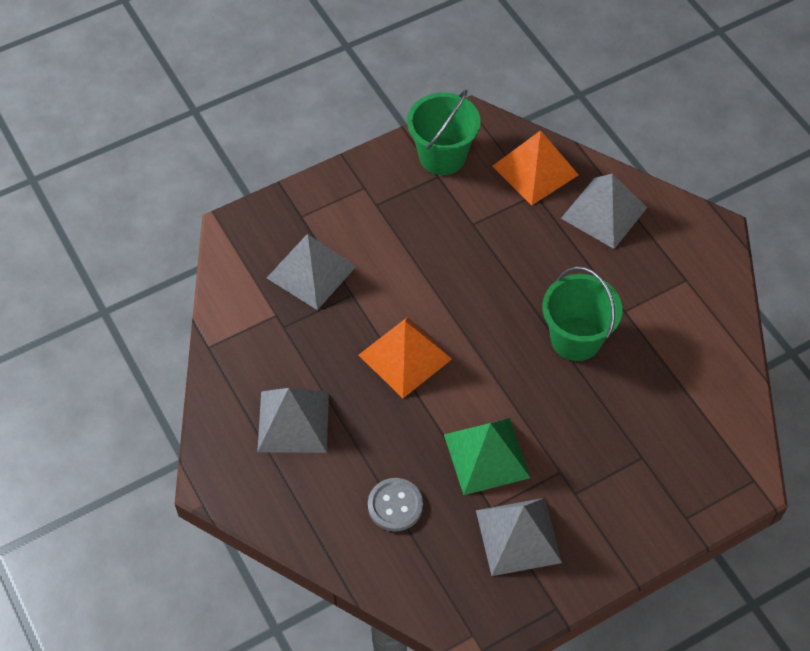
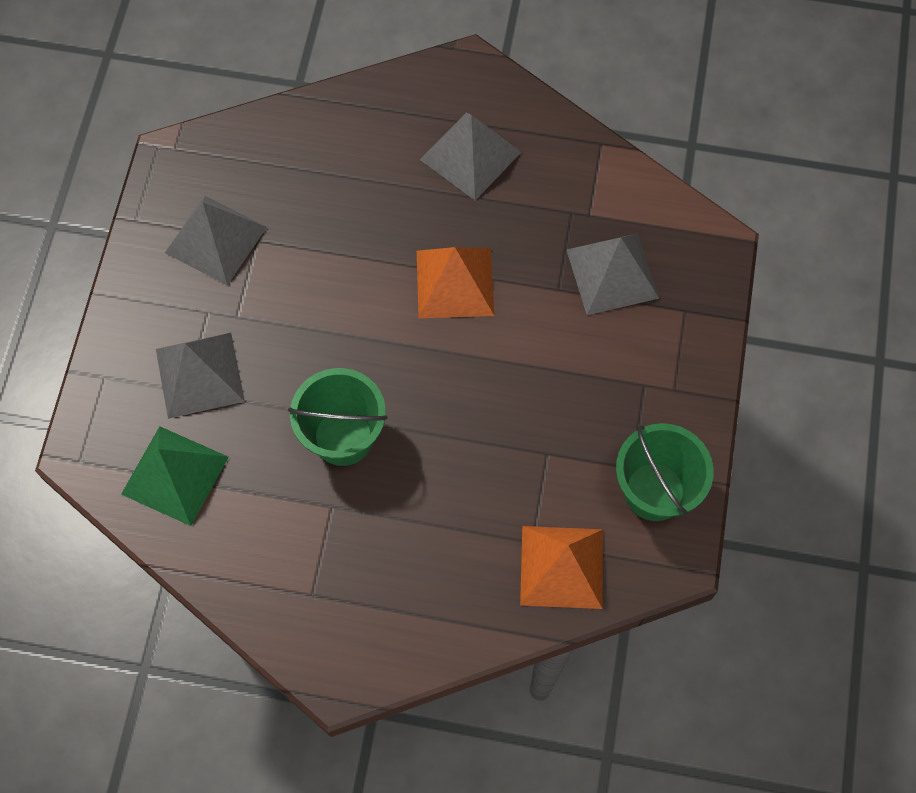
camera: 130 degrees right, 10 degrees up
grey button [368,478,423,532] -> none
green pyramid [444,418,531,495] -> green pyramid moved to [121,426,228,526]
grey pyramid [561,174,647,249] -> grey pyramid moved to [156,333,245,419]

